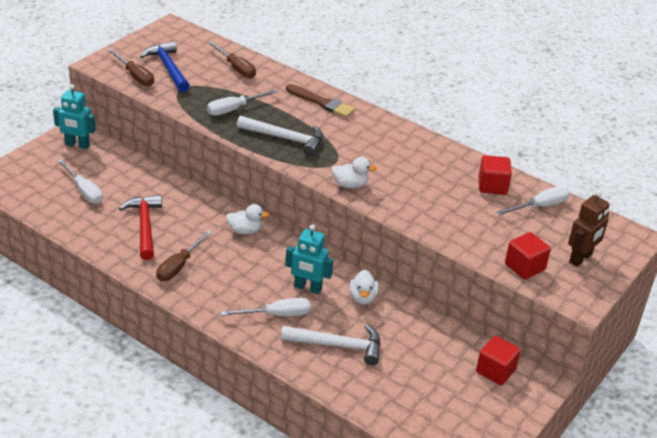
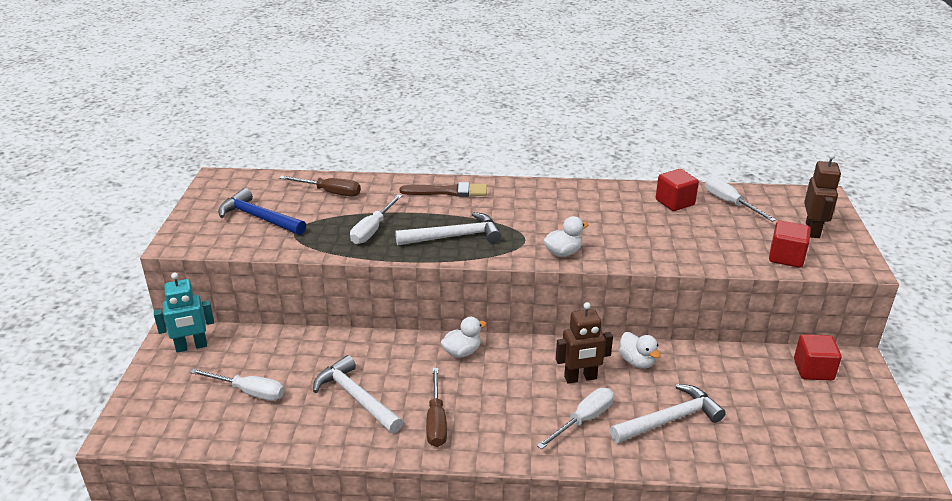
camera: 30 degrees left, 5 degrees down
brown screwdriver [108,49,154,87] -> none
red hammer [119,195,162,260] -> white hammer [313,355,403,433]
turquoise robot [285,224,333,294] -> brown robot [556,302,613,384]
white screwdriver [496,186,570,215] -> white screwdriver turned 60 degrees counterclockwise [705,177,776,222]

